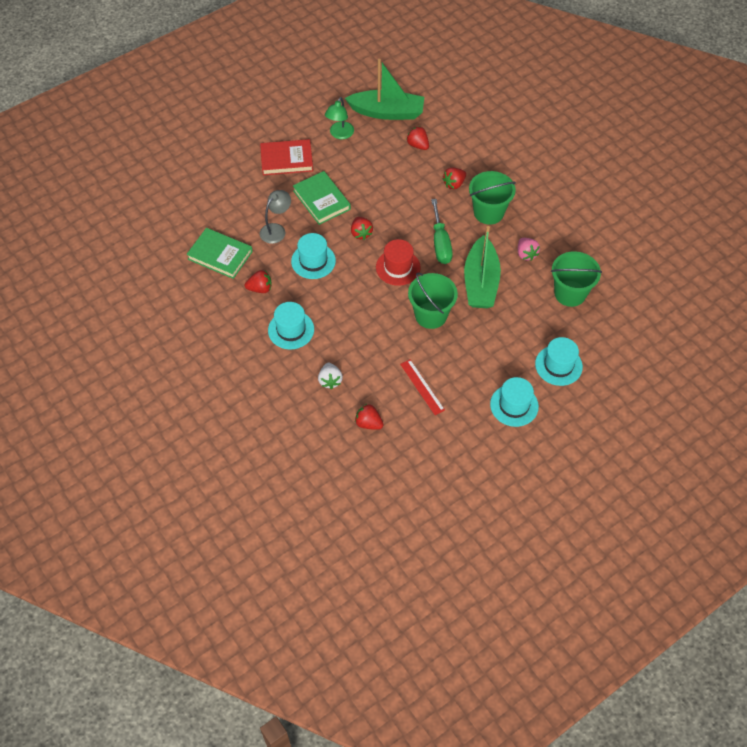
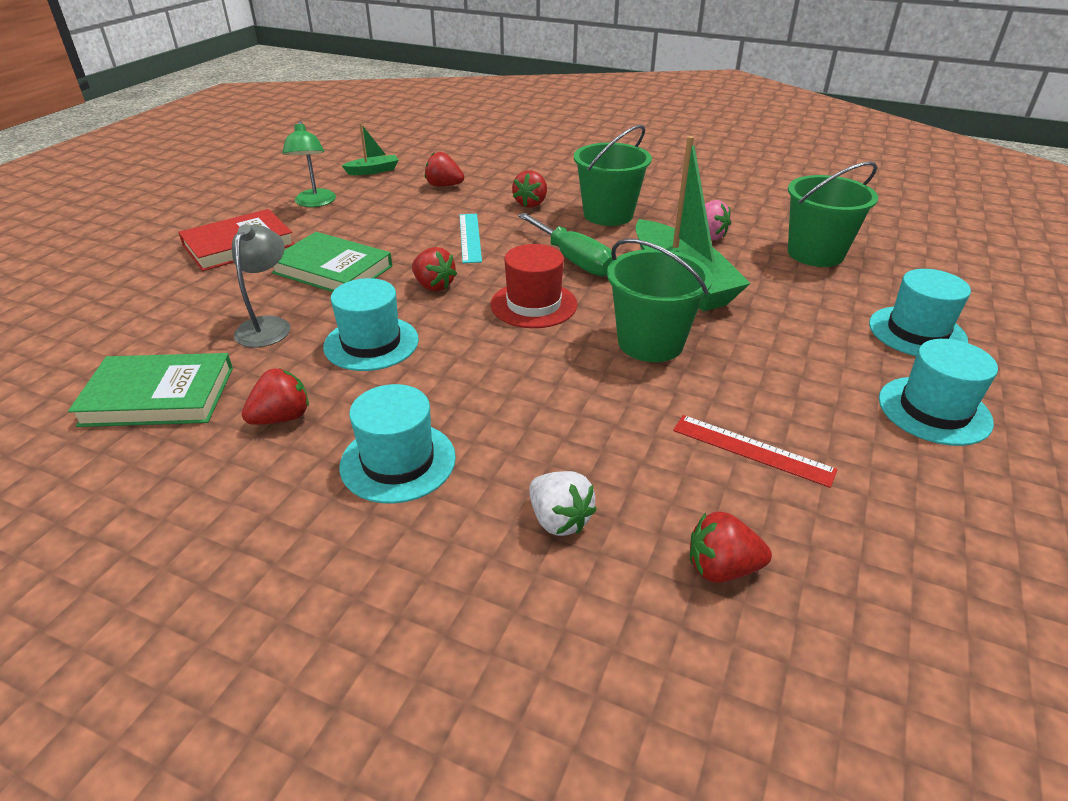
camera: 30 degrees left, 20 degrees down
green boat [345,59,424,120] -> green boat [341,123,399,175], size x0.45
none -> turquoise ruler [460,214,482,263]

